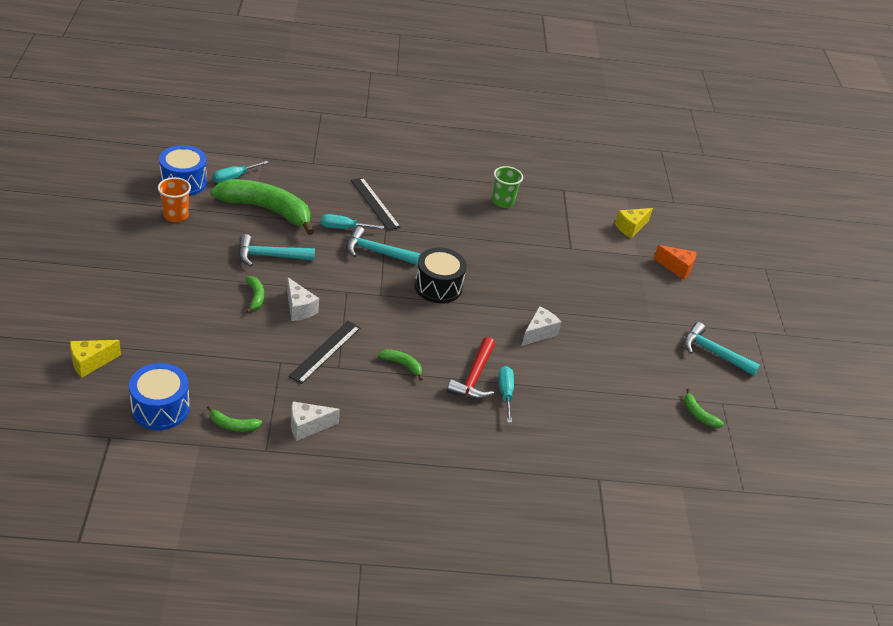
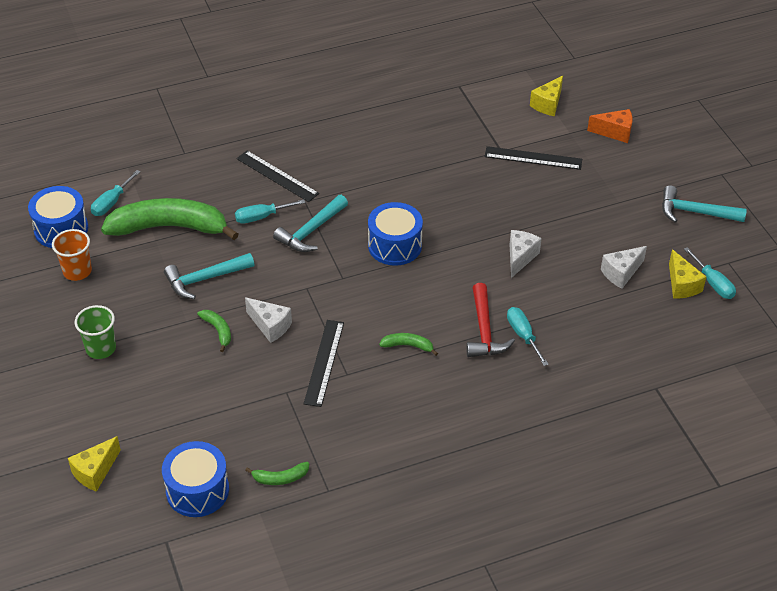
camera: 15 degrees left, 5 degrees up
white cheese [291,401,340,441] -> white cheese moved to [601,246,647,289]
turquoise hammer [346,226,420,265] -> turquoise hammer turned 45 degrees counterclockwise [273,195,348,252]
black drum [415,247,467,303] -> blue drum [368,202,423,266]
green cup [492,166,523,208] -> green cup moved to [75,305,116,359]
green banana [684,389,724,428] -> turquoise screwdriver [684,247,736,299]
none -> black ruler [484,146,582,170]
none -> yellow cheese [669,249,706,299]

